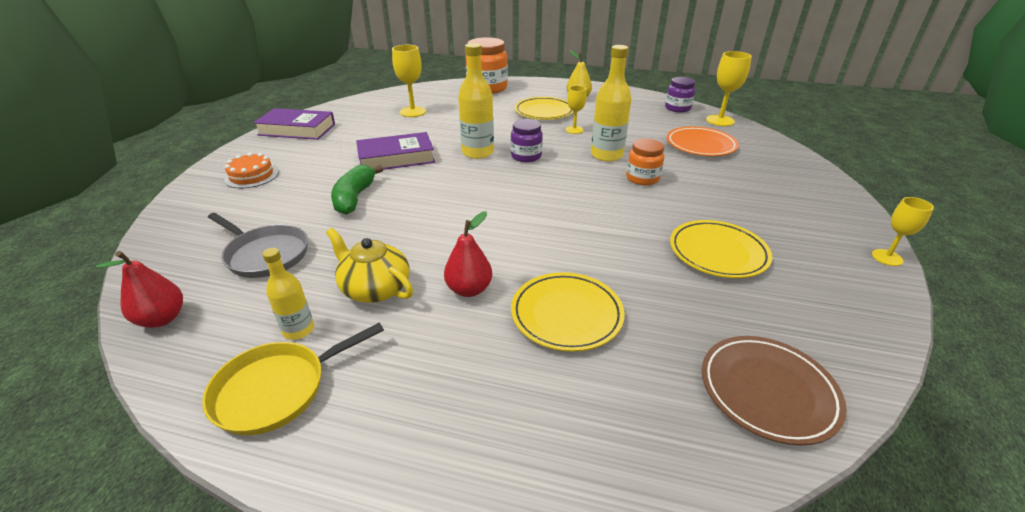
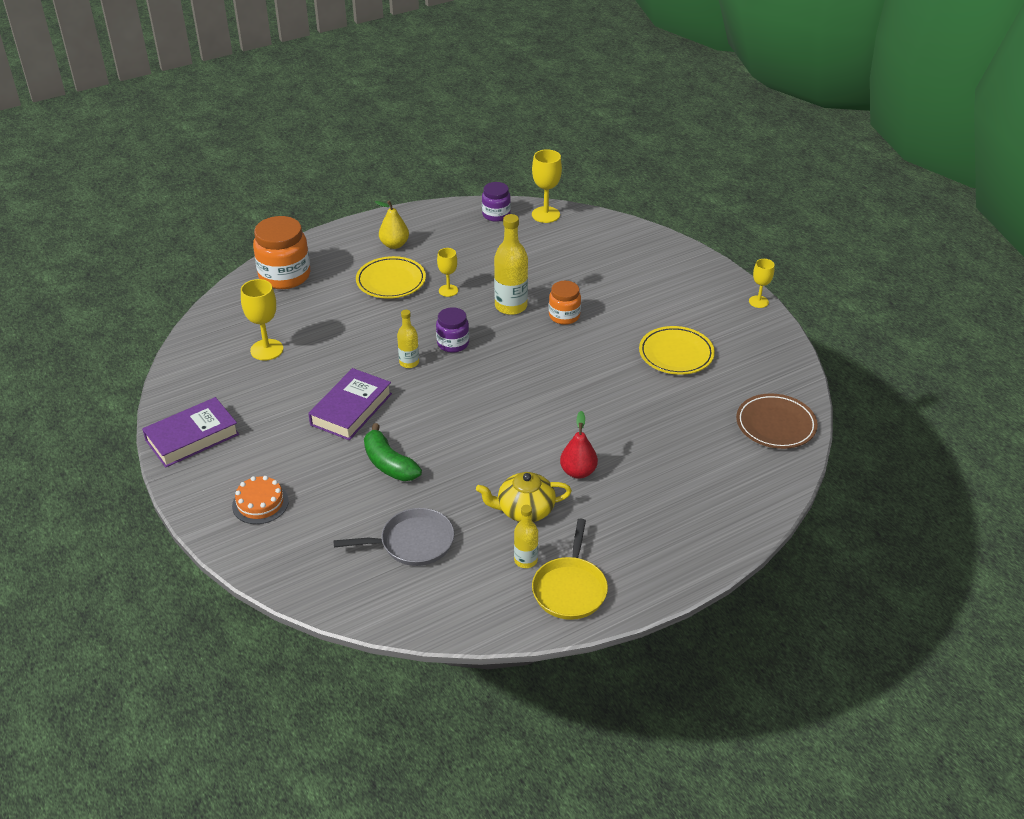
camera: 45 degrees left, 5 degrees up
red pear [96,251,183,328] -> none
yellow bottle [458,43,494,159] -> yellow bottle [397,310,419,368], size x0.58
yellow plate [511,272,625,352] -> none
orange plate [667,126,739,156] -> none

